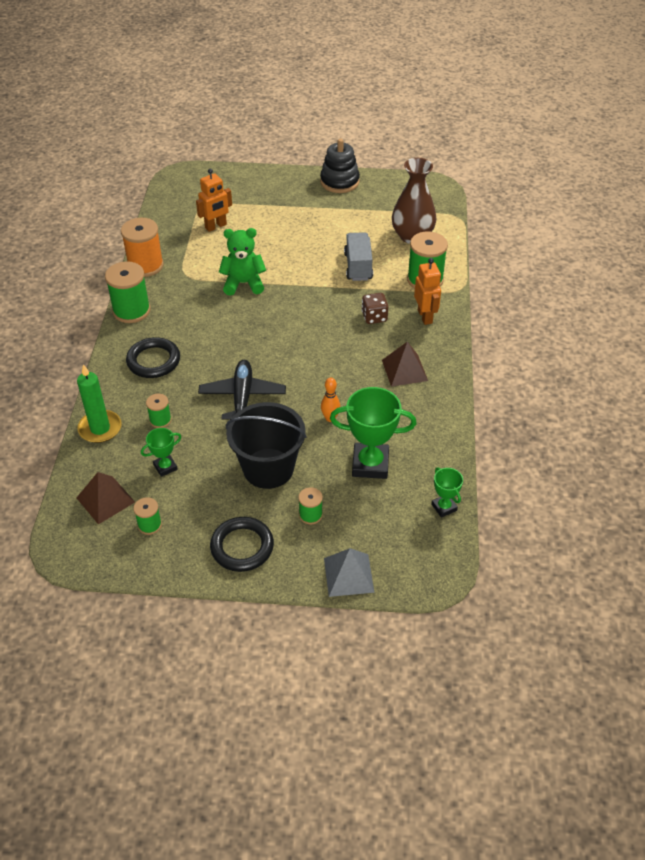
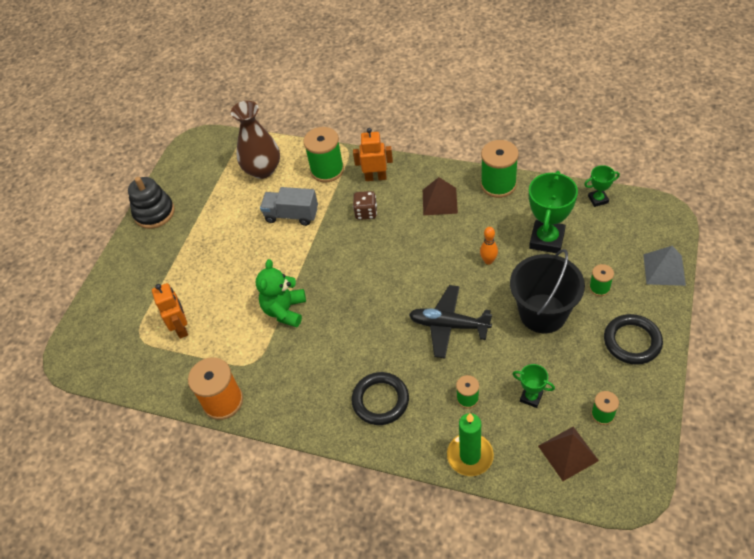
camera: 70 degrees left, 5 degrees up
green spool [105,261,150,323] -> green spool moved to [481,140,519,198]
green trophy [141,428,181,477] -> green trophy turned 45 degrees counterclockwise [513,364,555,408]

